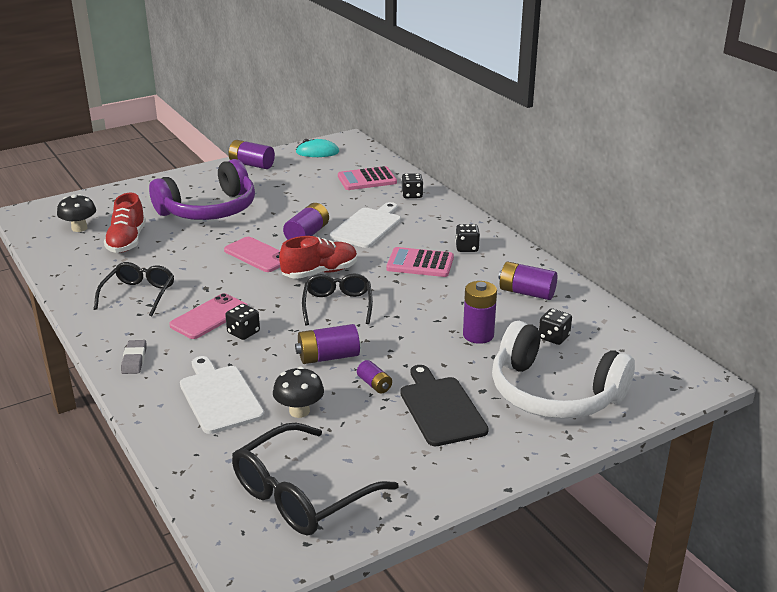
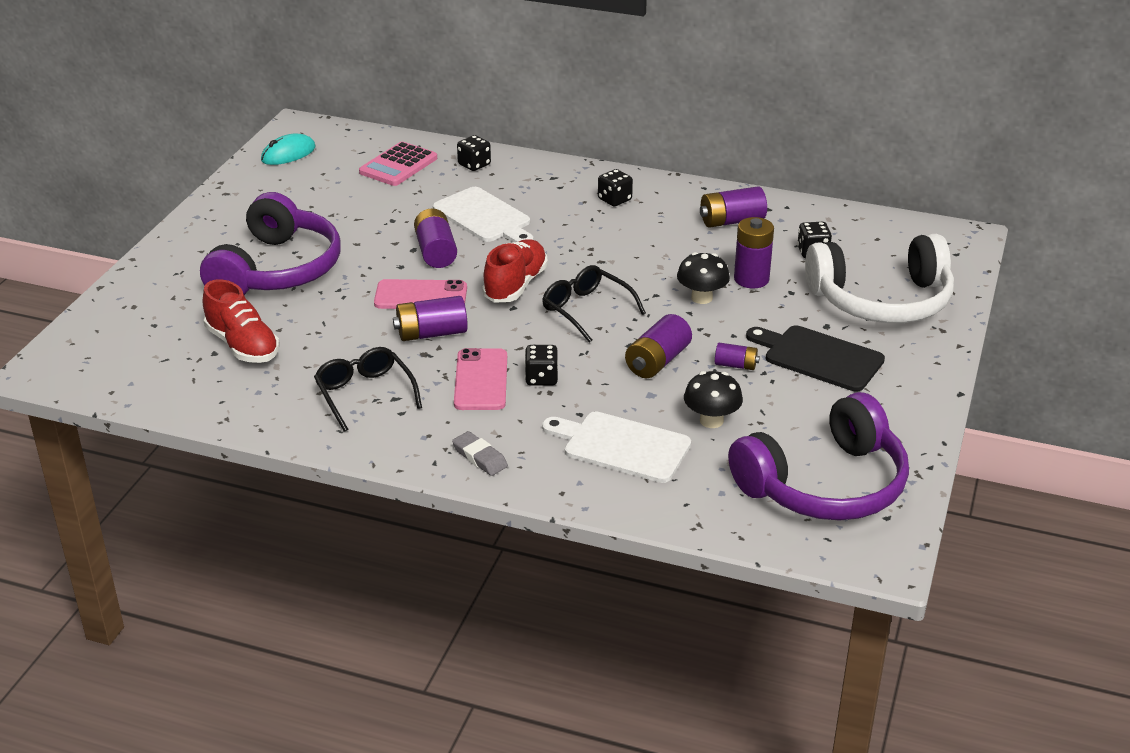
camera: 40 degrees left, 5 degrees up
black mushroom [57,194,96,232] -> black mushroom moved to [677,252,730,304]
purple battery [228,140,275,169] -> purple battery moved to [393,296,468,341]
black glasses [232,423,398,535] -> purple headphones [728,392,909,521]
white cutting board [330,202,401,248] -> white cutting board turned 150 degrees clockwise [433,187,534,242]
pink calculator [386,247,454,277] -> none

